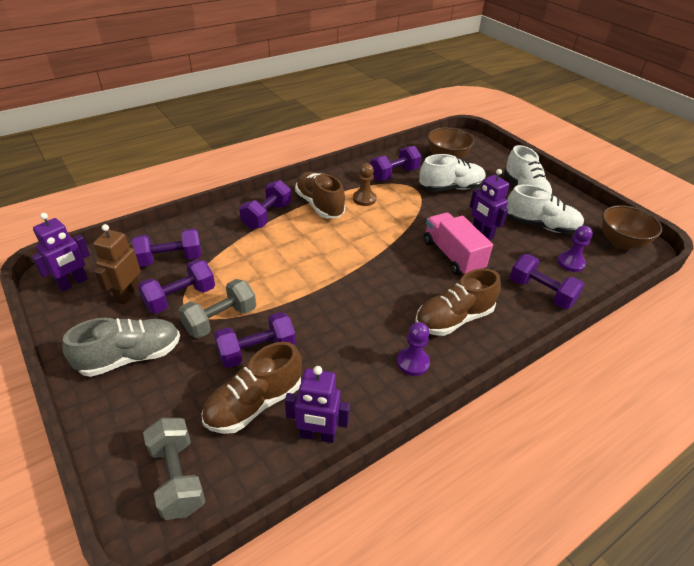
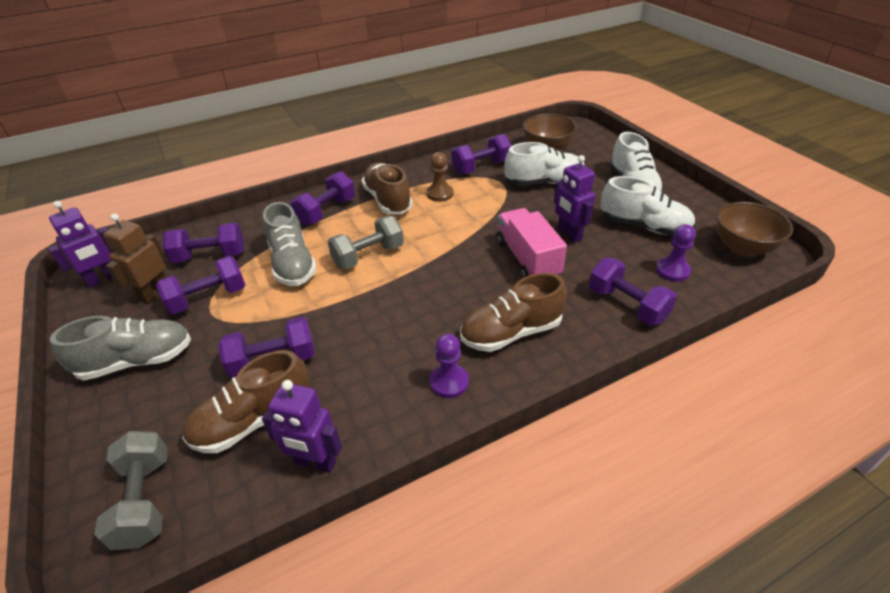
camera: 10 degrees right, 0 degrees up
grey dumbbell [178,279,256,338] -> grey dumbbell moved to [328,216,404,269]
none -> grey shoe [263,202,317,286]

